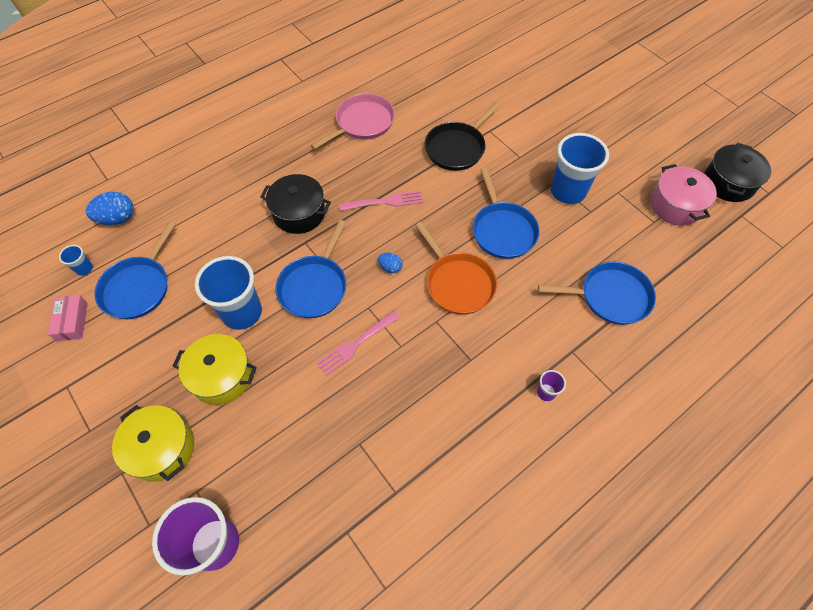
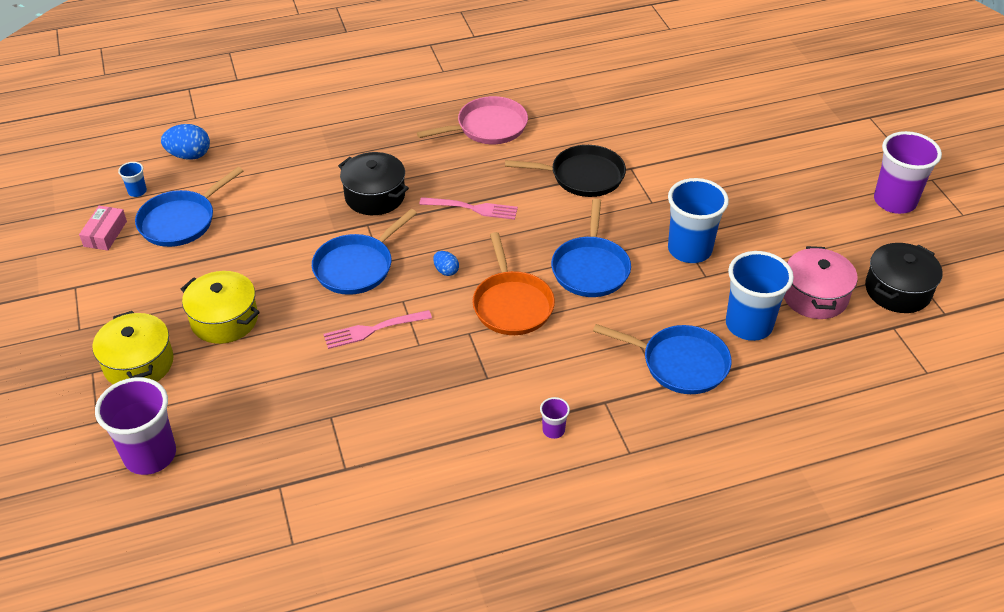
camera: 20 degrees right, 15 degrees down
blue cup [195,256,262,330] -> blue cup moved to [726,251,794,341]
black pan [424,102,500,171] -> black pan turned 150 degrees counterclockwise [505,145,626,197]
none -> purple cup [874,131,942,214]

